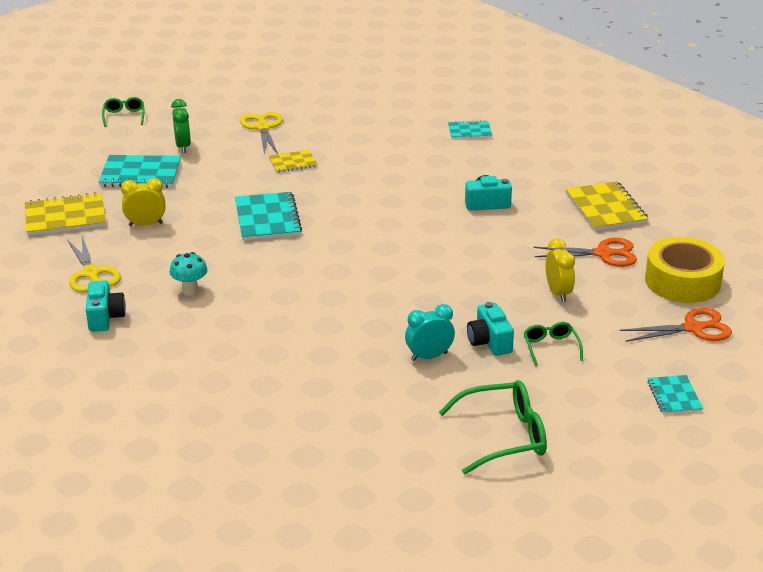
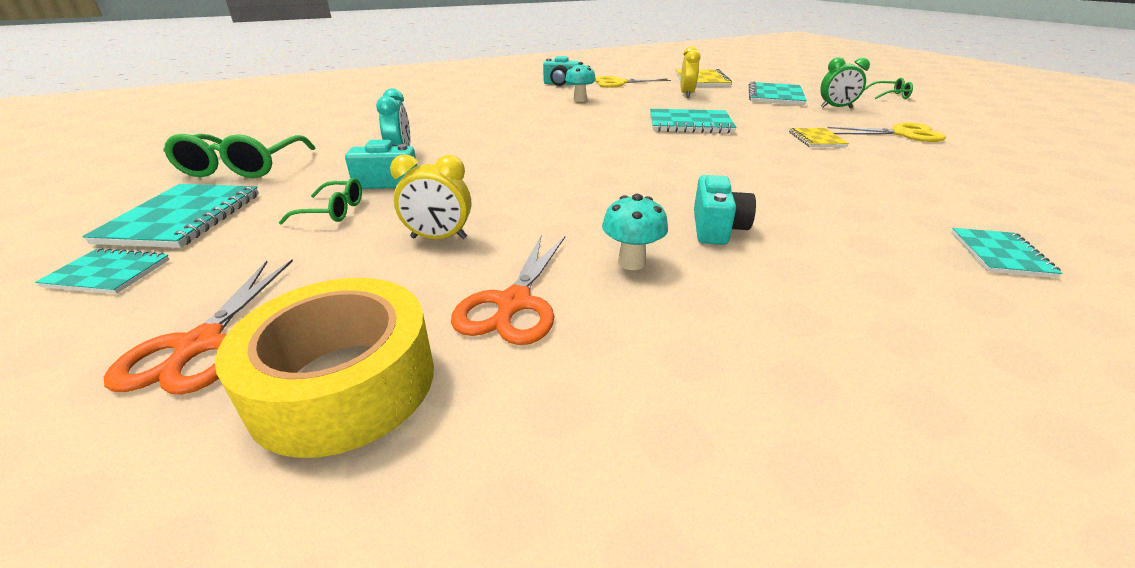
camera: 105 degrees right, 0 degrees up
yellow notebook [565,181,648,231] -> none
none -> turquoise notebook [82,184,259,248]
none -> turquoise mushroom [602,194,668,270]

